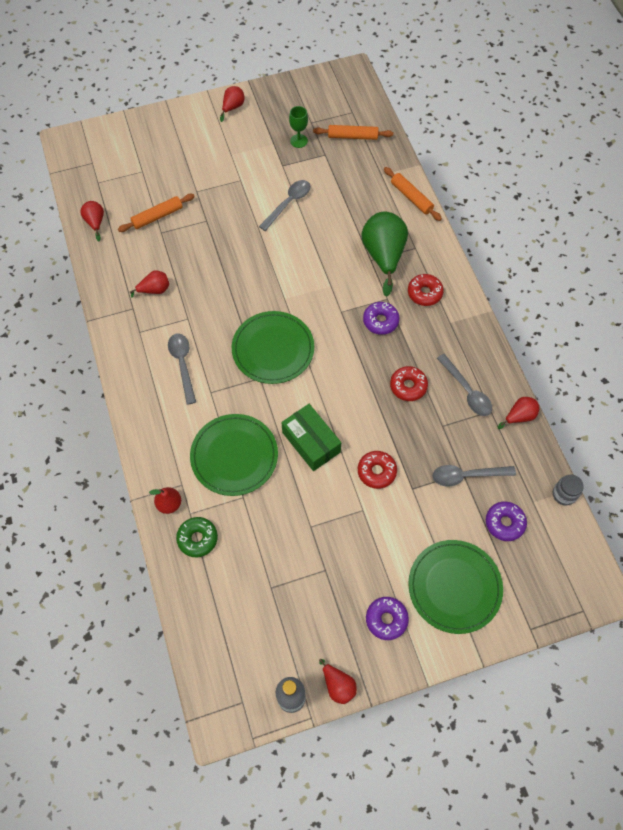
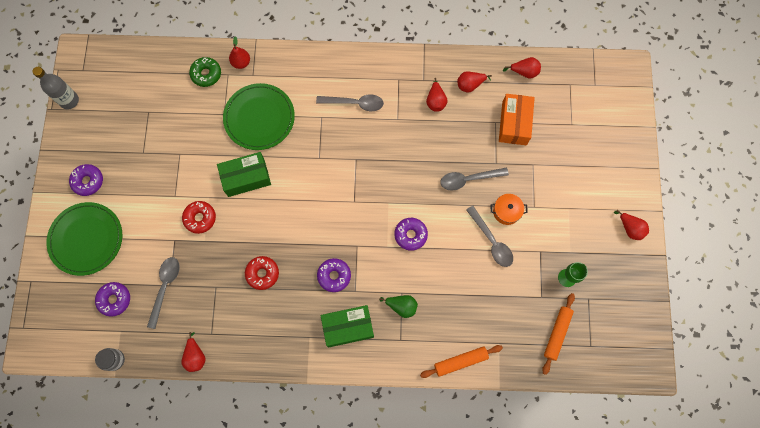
camera: 110 degrees right, 10 degrees up
orange rolling pin [118,194,195,232] -> orange box [499,94,535,145]
green plate [232,311,314,384] -> none
red pear [319,659,357,704] -> red pear moved to [457,71,492,92]
green pear [361,211,408,297] -> green pear [379,295,418,318], size x0.50
red donut [408,274,444,306] -> green box [321,305,374,347]
grey spoon [437,354,492,416] -> grey spoon moved to [441,167,509,191]
none -> purple donut [394,218,428,251]
none -> orange pot [490,194,528,225]

